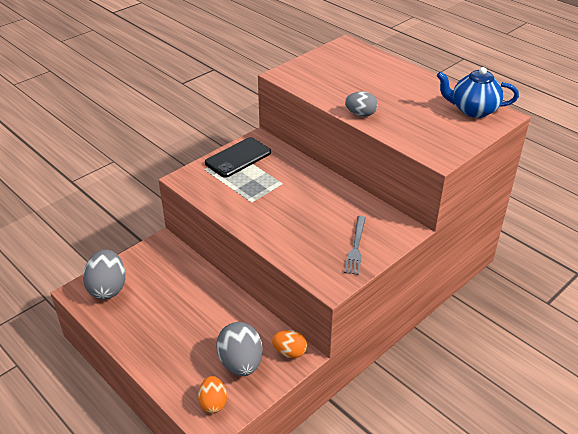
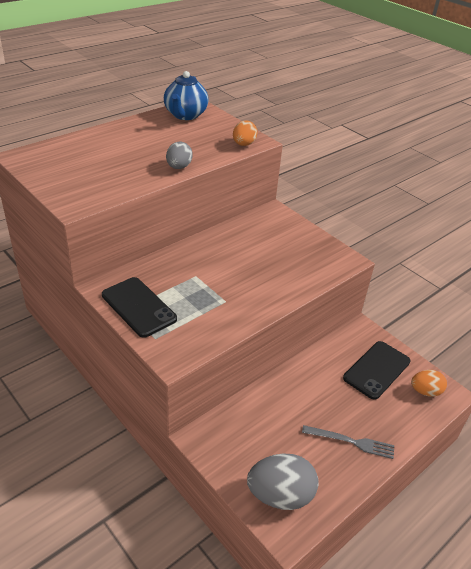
camera: 90 degrees left, 0 degrees up
grey egg [216,322,263,376] -> black phone [343,341,411,400]
orange egg [272,330,307,358] -> orange egg moved to [233,120,258,146]
grey fork [344,216,366,275] -> grey fork moved to [302,425,394,459]

